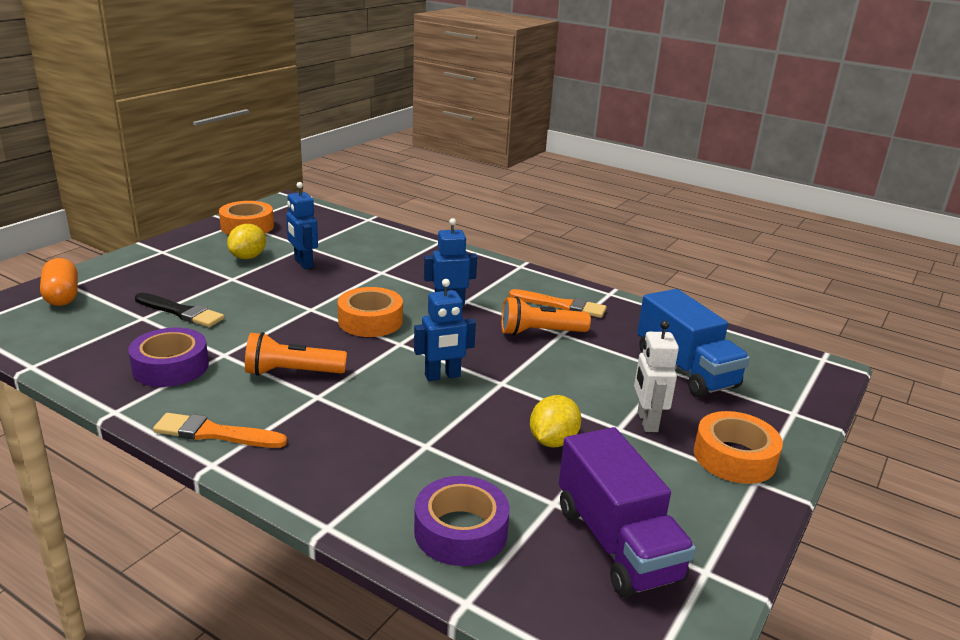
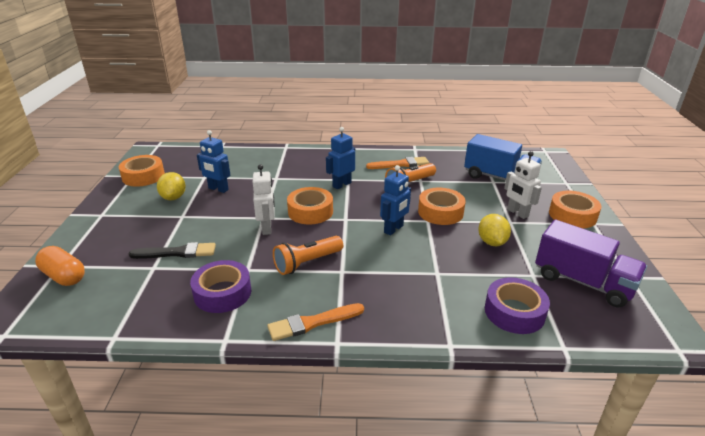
camera: 30 degrees left, 5 degrees up
none -> white robot [253,164,275,235]
none -> orange tape [418,187,466,225]

